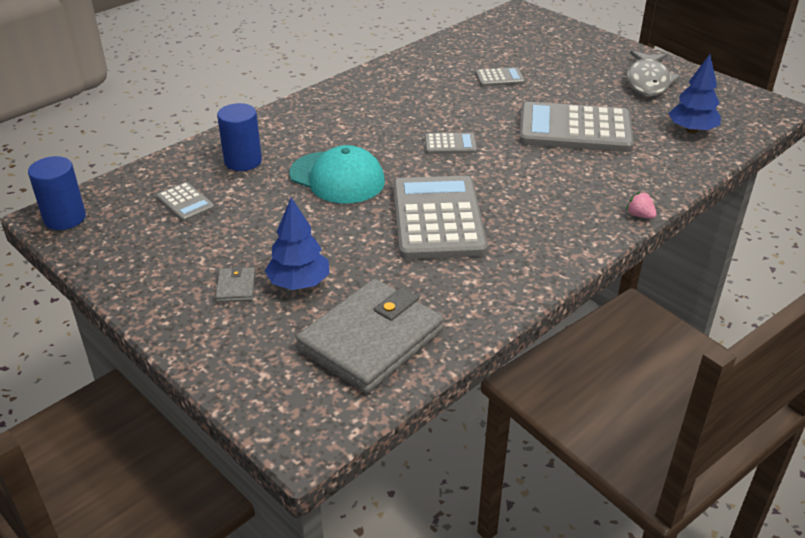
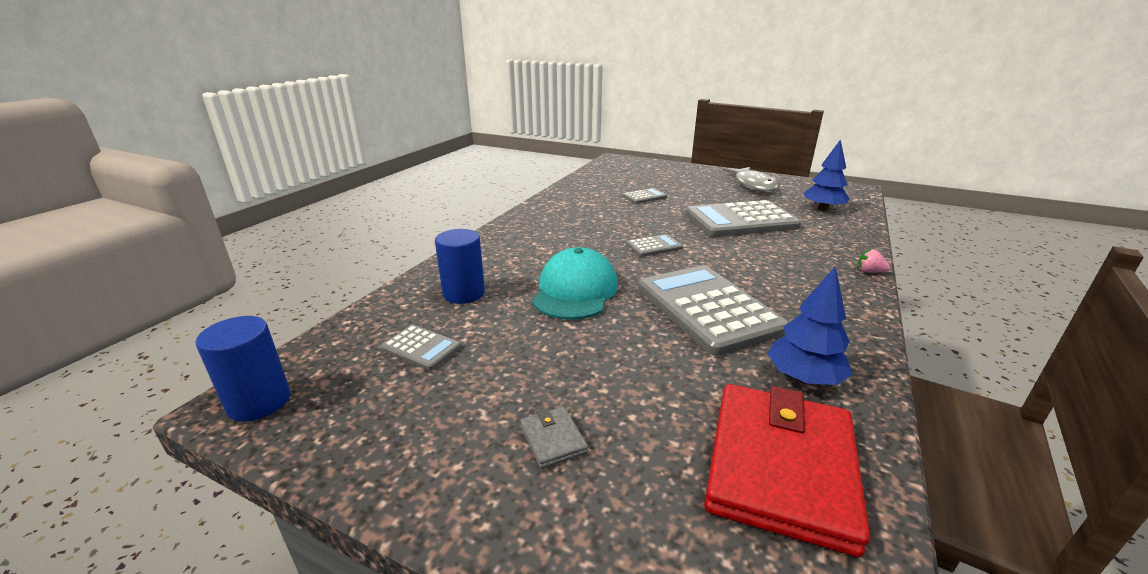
camera: 20 degrees left, 10 degrees down
blue tree [265,198,329,290] -> blue tree moved to [767,267,853,385]
turquoise cap [289,145,385,204] -> turquoise cap turned 90 degrees counterclockwise [532,247,618,320]
grey wallet [296,279,444,393] -> red wallet [704,384,870,557]

